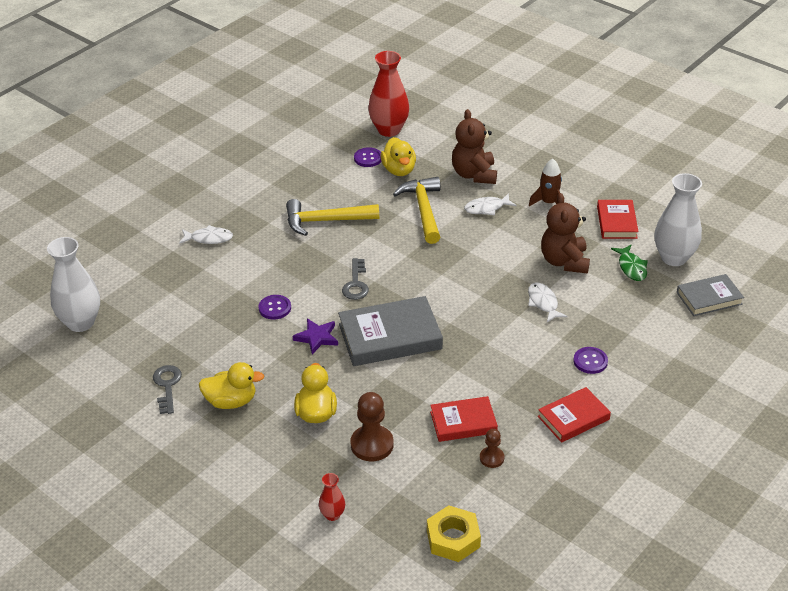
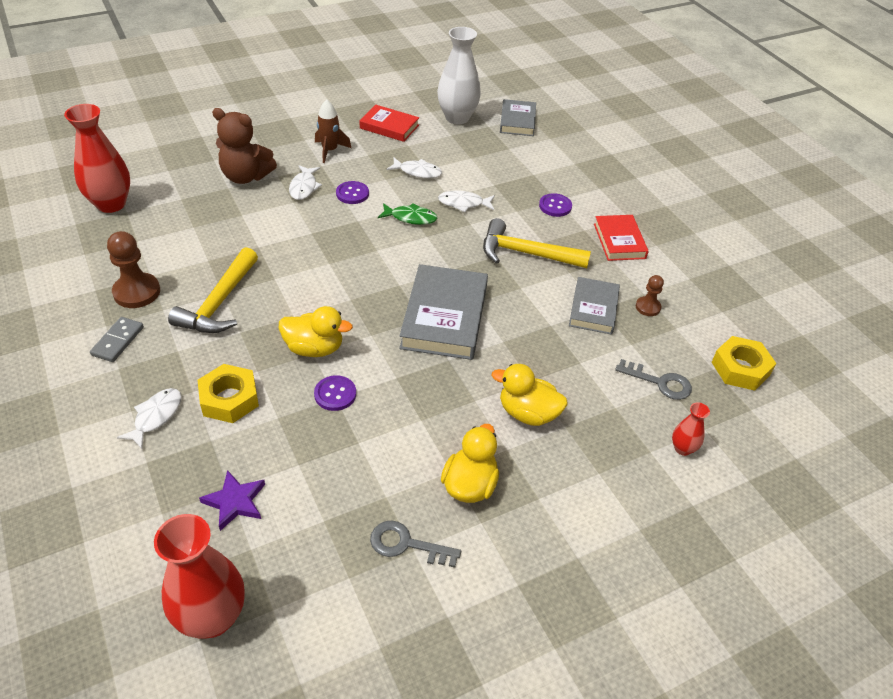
camera: 70 degrees left, 5 degrees up
white vase [47,237,100,332] -> red vase [154,514,245,639]
purple star [293,319,338,354] -> purple star moved to [199,470,265,531]
grey key [342,258,369,300] -> grey key moved to [615,359,692,400]
brown pawn [351,392,394,461] -> brown pawn moved to [107,231,160,308]
purple button [354,147,382,167] -> purple button moved to [336,181,369,204]
yellow duck [381,137,416,176] -> yellow duck moved to [279,306,353,357]
yellow hammer [393,177,440,244] -> yellow hammer moved to [483,218,591,268]
red book [430,396,498,442] -> grey book [569,277,620,335]
brown teddy bear [541,193,590,274] -> white fish [386,158,442,178]
green fish [611,245,648,281] -> green fish moved to [378,203,438,225]
none -> grey domino [90,317,144,362]
none -> yellow nut [197,364,259,423]

